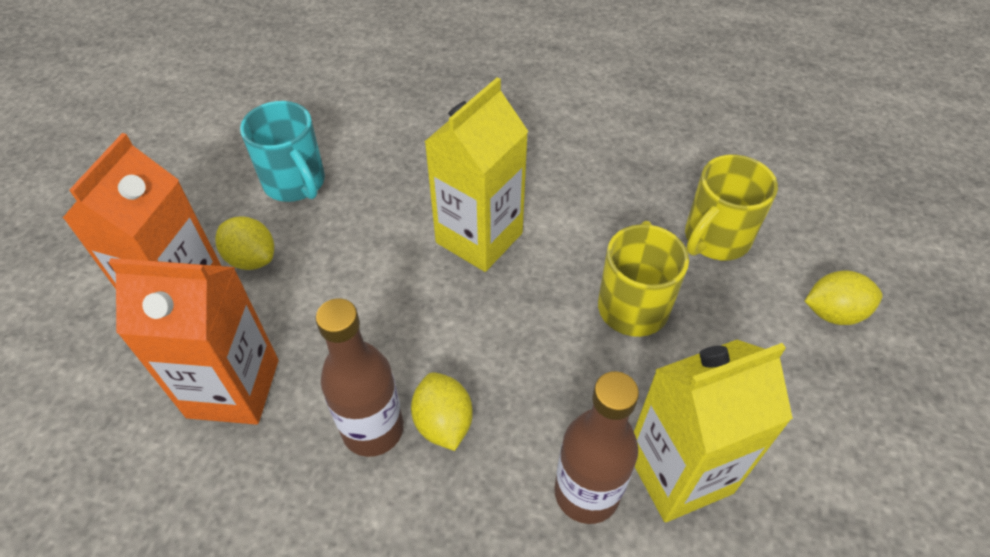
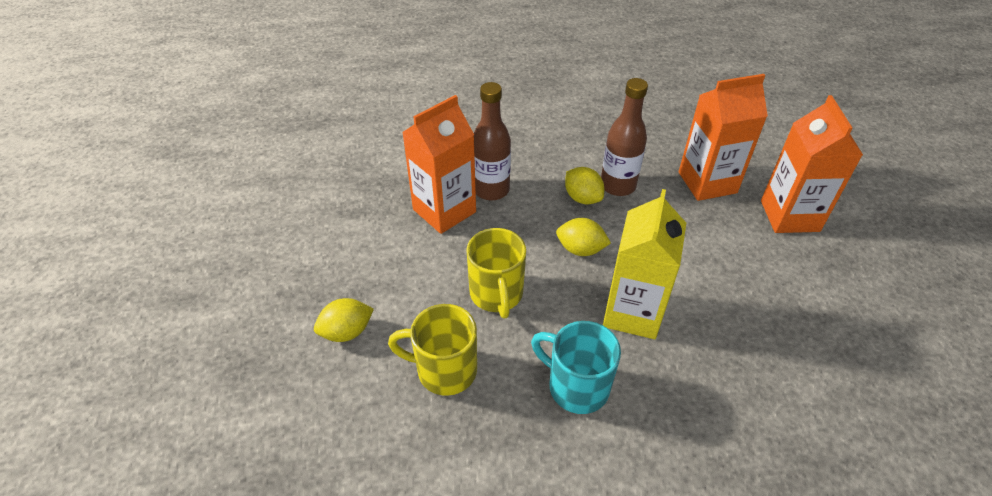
camera: 160 degrees right, 5 degrees down
yellow lemon [215,217,274,270] -> yellow lemon moved to [556,218,611,256]
turquoise mug [240,101,325,202] -> turquoise mug moved to [531,321,621,414]
yellow carton [634,340,793,522] -> orange carton [402,95,476,234]
yellow mug [685,155,778,260] -> yellow mug turned 105 degrees counterclockwise [388,304,477,396]

